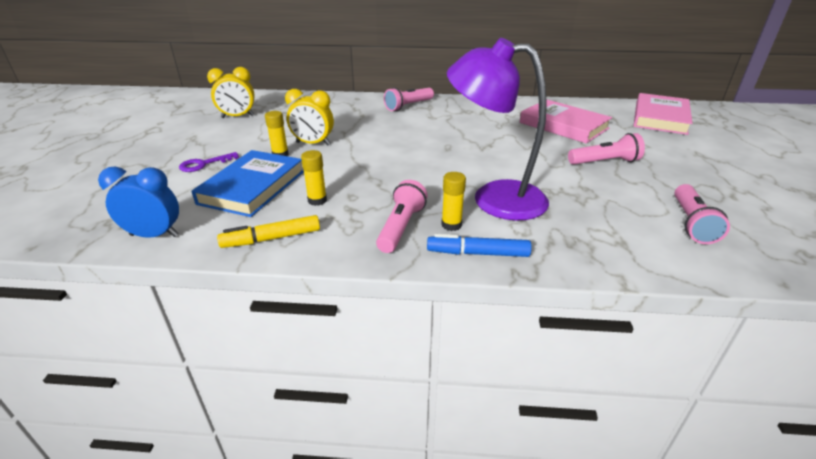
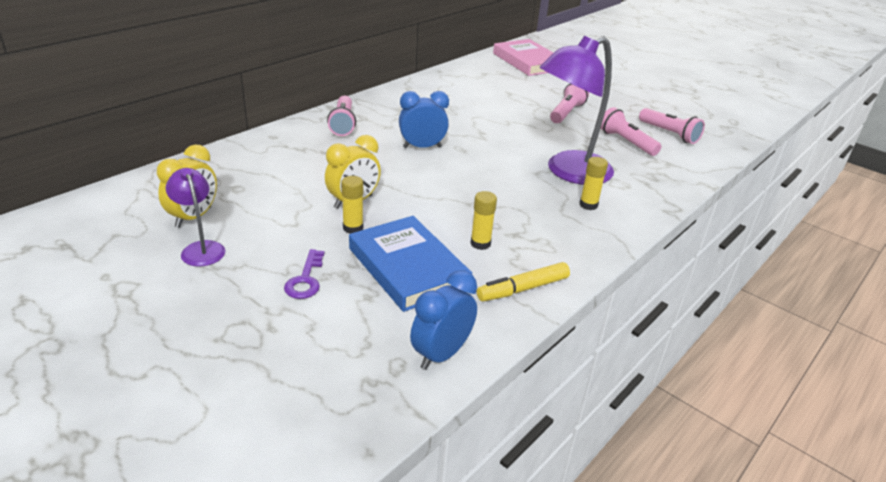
camera: 55 degrees left, 0 degrees up
yellow marker [217,215,320,248] -> yellow marker turned 45 degrees clockwise [477,262,570,302]
pink flashlight [376,180,428,253] -> pink flashlight moved to [600,107,662,156]
blue marker [427,234,532,257] -> none
pink book [520,99,612,144] -> none
none -> purple lamp [165,168,226,267]
none -> blue clock [399,91,449,148]

